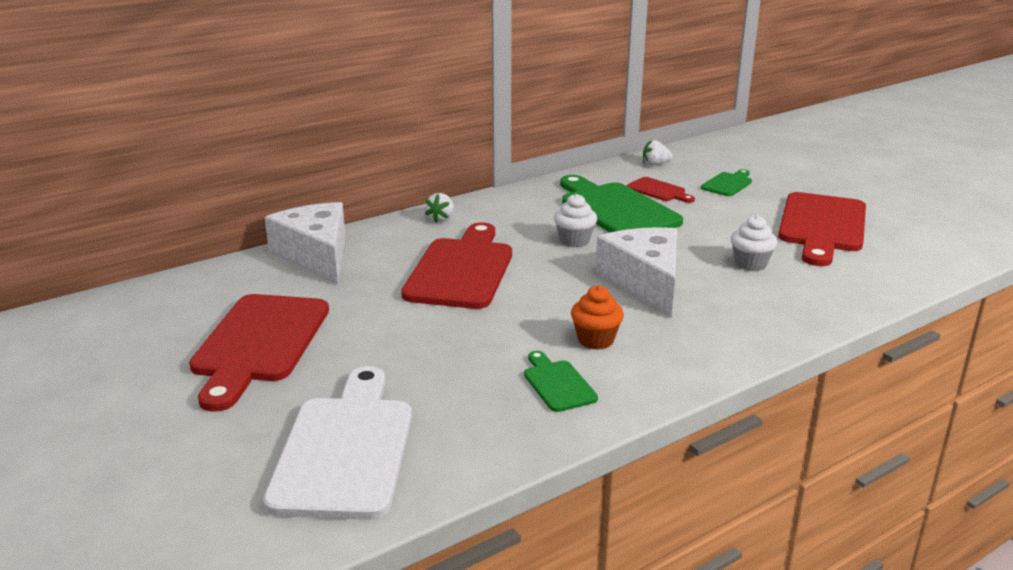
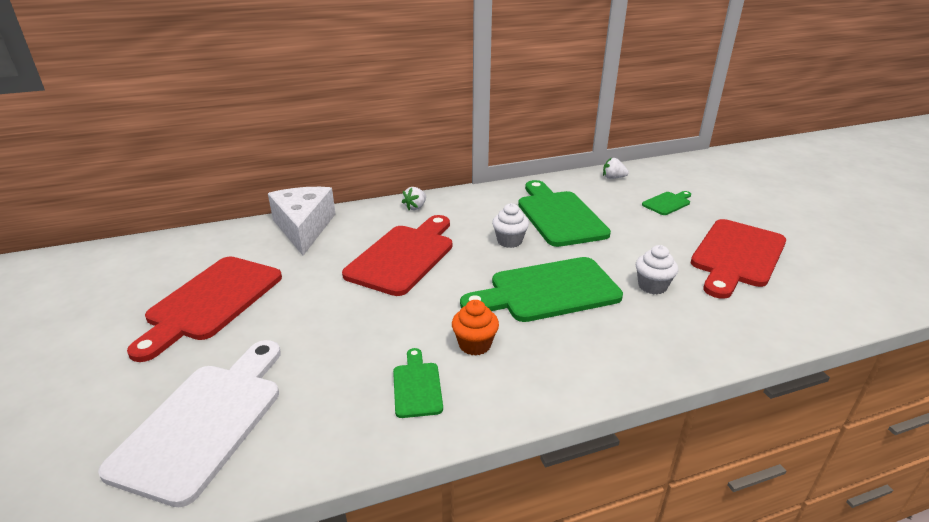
camera: 15 degrees right, 5 degrees up
white cheese [595,227,677,317] -> green cutting board [460,257,623,322]
red cutting board [627,177,695,203] -> none

